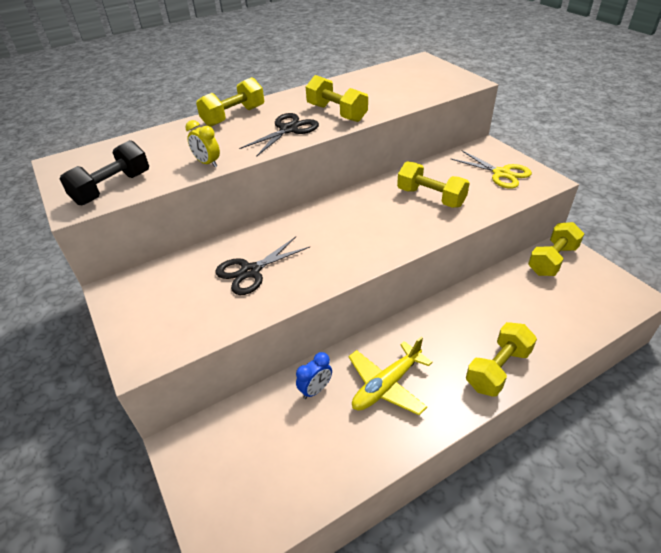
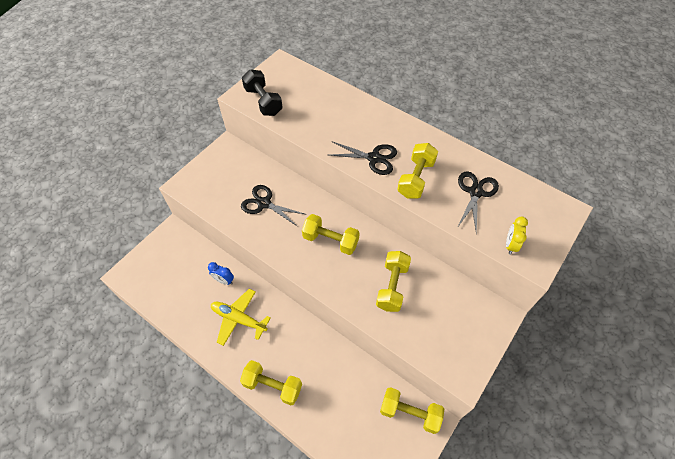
camera: 65 degrees right, 15 degrees up
black dumbbell [60,140,149,205] -> black dumbbell turned 45 degrees clockwise [242,69,283,116]
yellow clock [186,120,220,167] -> yellow clock moved to [506,217,528,255]
yellow dumbbell [196,77,264,127] -> yellow dumbbell moved to [302,214,360,255]
yellow scissors [450,150,532,189] -> none
none -> black scissors [457,171,499,234]

